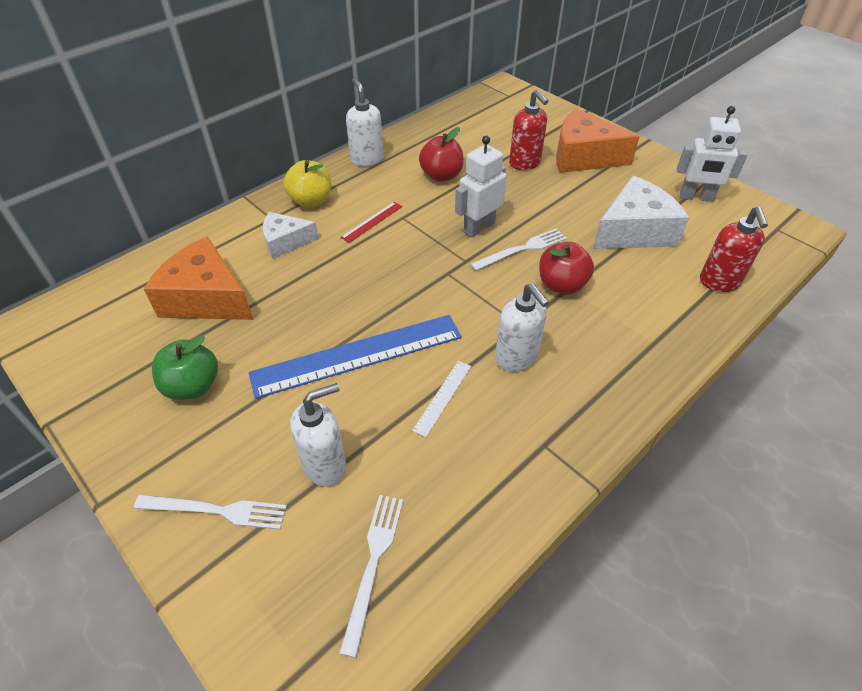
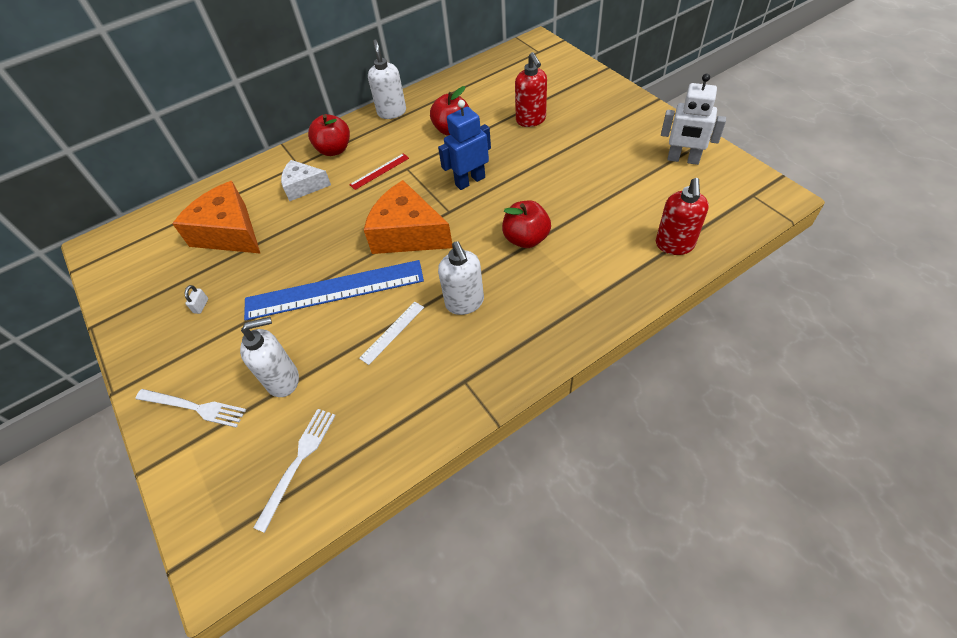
camera: 15 degrees right, 5 degrees up
green apple [152,335,218,400] -> white padlock [185,285,208,314]
yellow apple [284,160,331,208] -> red apple [308,114,350,156]
white robot [455,136,507,238] -> blue robot [438,100,491,190]
white fork [470,228,567,271] -> none
orange cheese [556,109,639,173] -> orange cheese moved to [364,180,452,254]
white cheese [593,176,689,249] -> none

